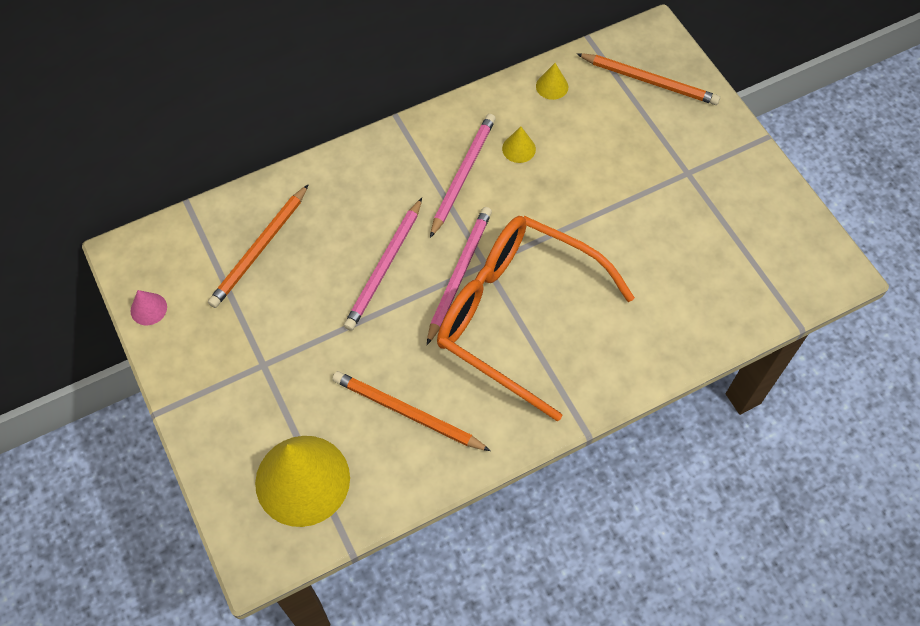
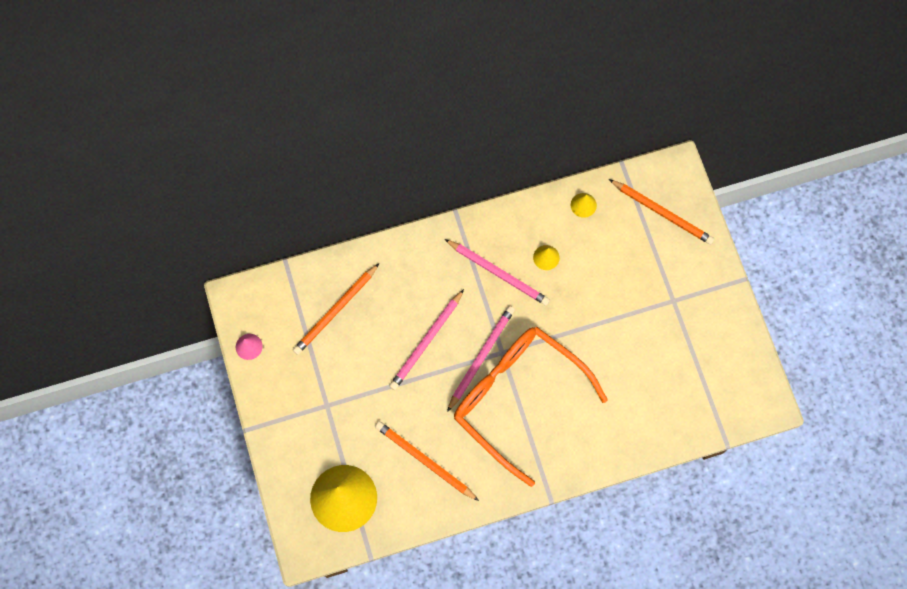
camera: 10 degrees right, 10 degrees up
pink pencil [430,114,496,238] -> pink pencil turned 90 degrees clockwise [445,239,550,306]

